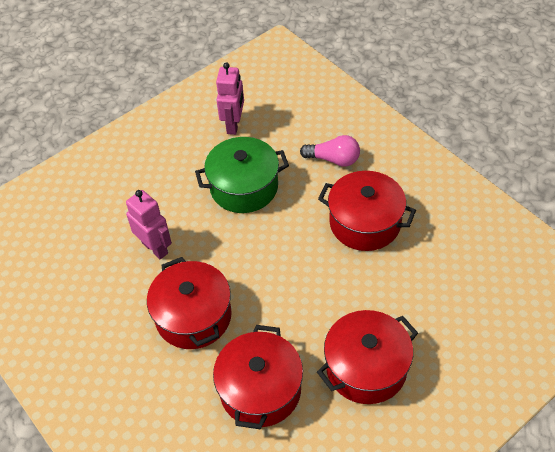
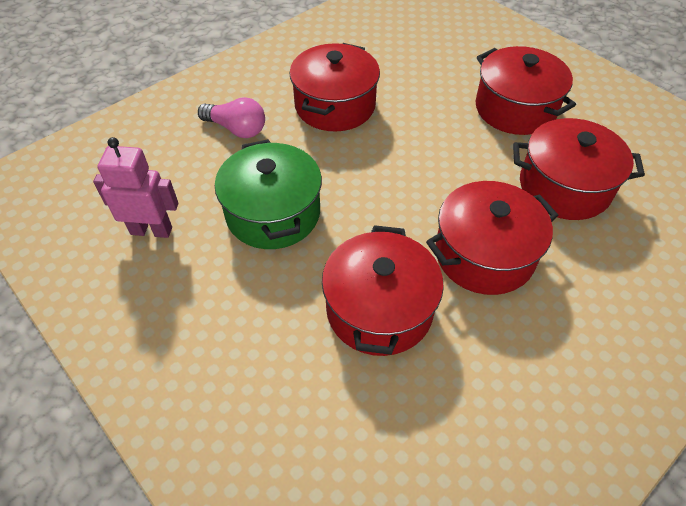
camera: 95 degrees left, 0 degrees up
pink robot [126,190,172,260] -> red pot [322,225,444,356]
pink light bulb [300,135,360,167] -> pink light bulb turned 105 degrees clockwise [198,97,265,138]

